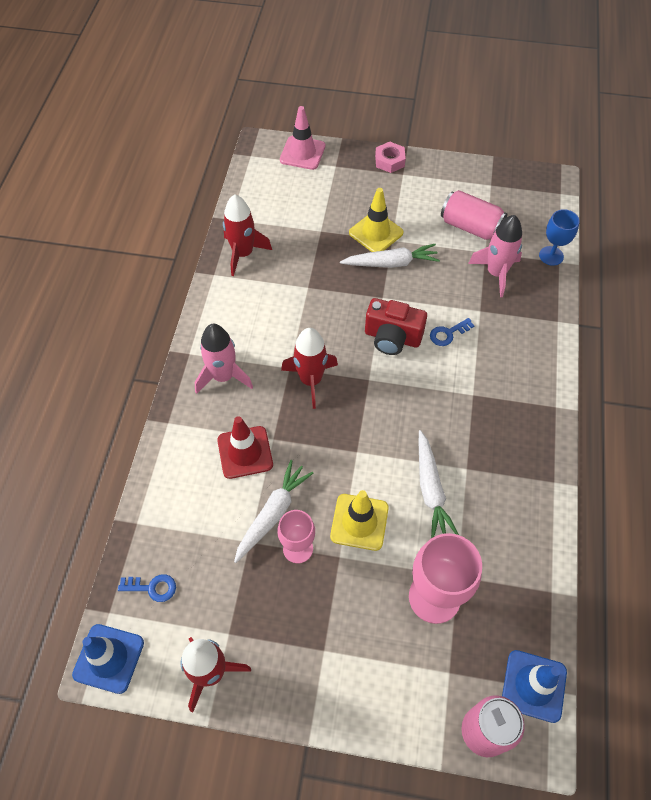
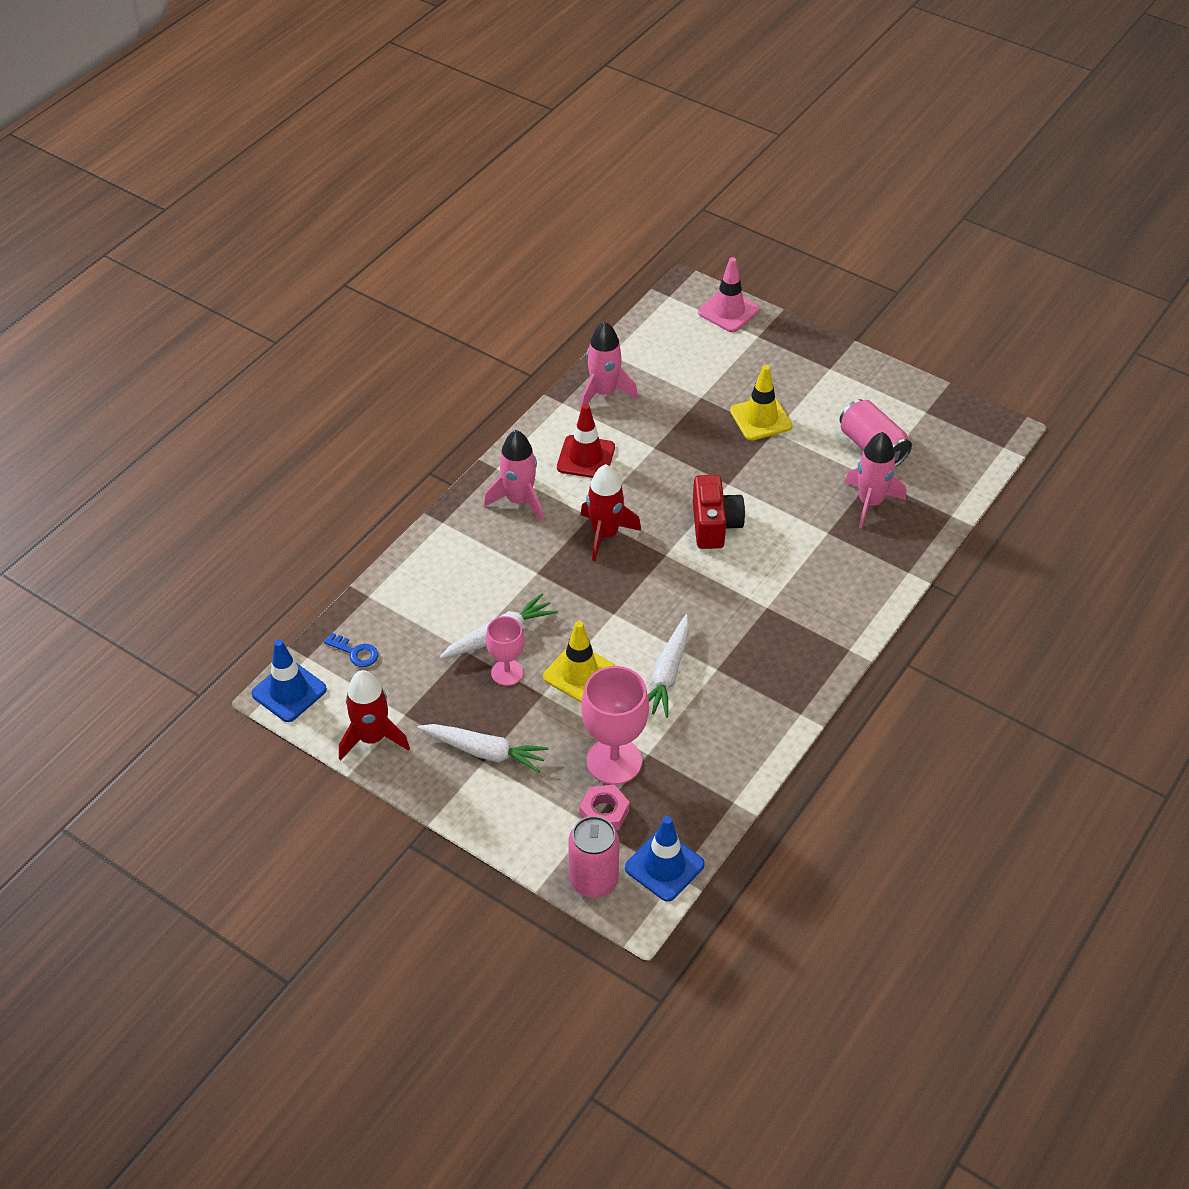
camera: 25 degrees right, 10 degrees down
red traffic cone [217,416,273,479] -> red traffic cone moved to [557,404,615,478]
red rocket [223,194,272,276] -> pink rocket [580,321,638,410]
white carrot [340,244,440,268] -> white carrot moved to [417,724,549,773]
red camera [365,298,427,355] -> red camera turned 135 degrees counterclockwise [693,475,745,549]
pink nut [375,142,406,173] -> pink nut moved to [579,785,630,830]
blue key [430,318,474,346] -> none
blue goblet [539,209,580,266] -> none

